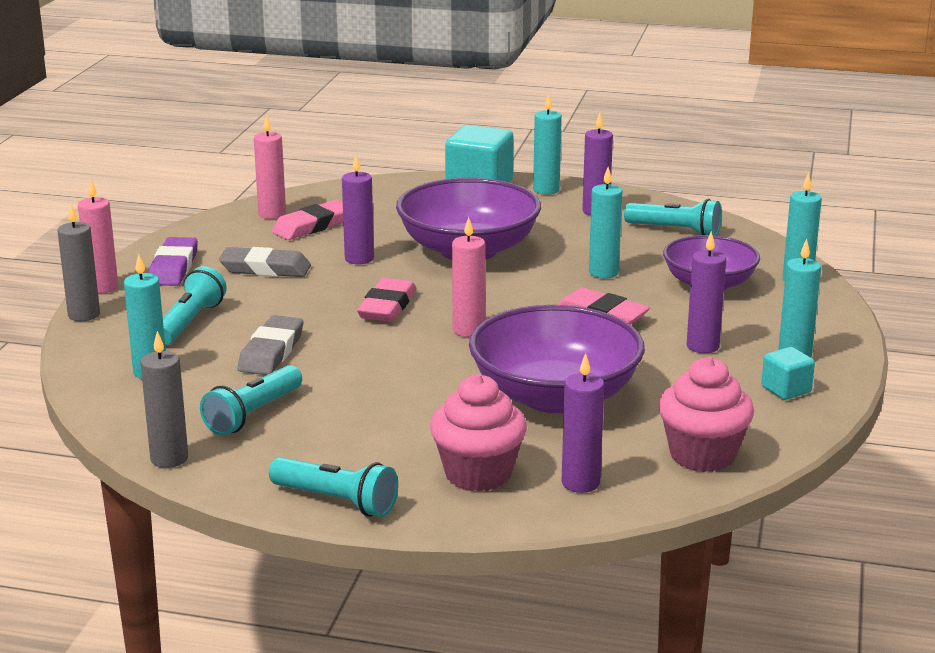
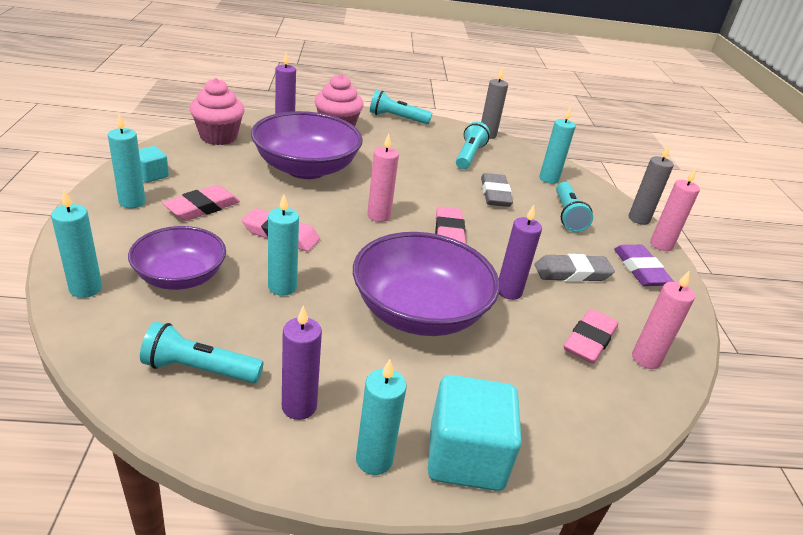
camera: 160 degrees right, 10 degrees up
purple candle [686,231,726,353] -> pink eraser [162,185,240,221]

